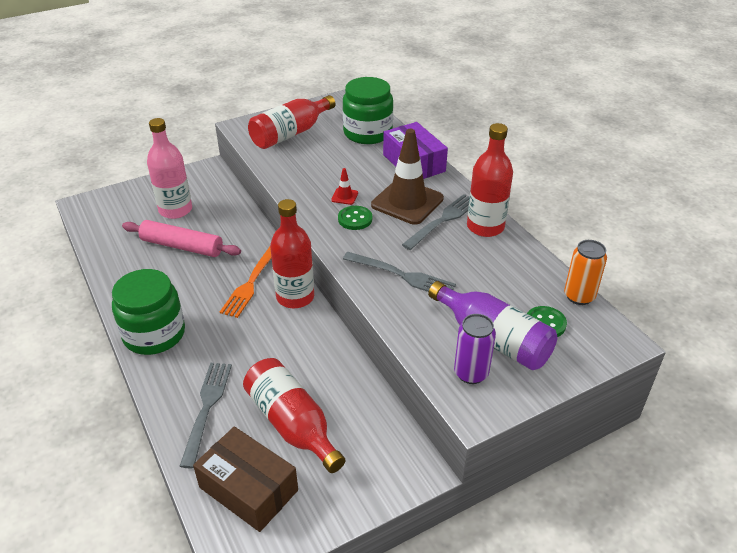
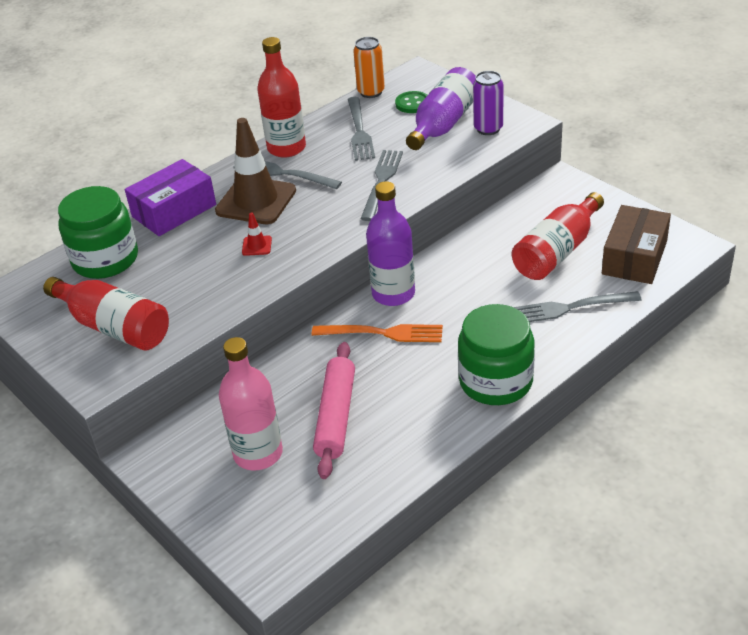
camera: 100 degrees left, 0 degrees up
red bottle [270,199,314,308] -> purple bottle [366,181,415,306]
green button [338,206,372,230] -> none
none -> grey fork [348,97,375,161]

